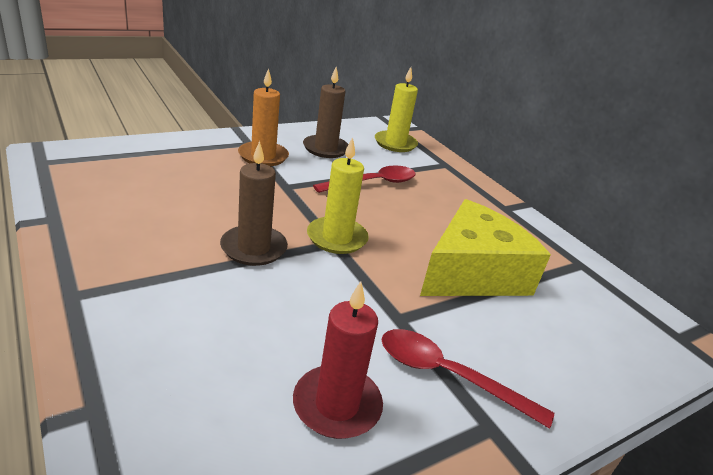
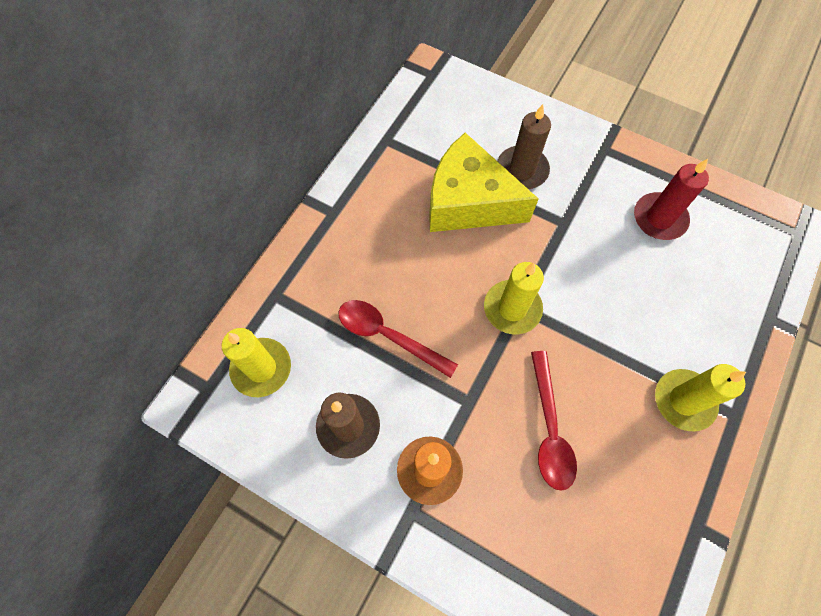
camera: 115 degrees left, 35 degrees up
brown candle [220,141,288,266] -> brown candle moved to [497,104,551,189]
red spoon [381,329,554,429] -> red spoon moved to [531,351,577,491]
none -> yellow candle [655,364,746,432]

